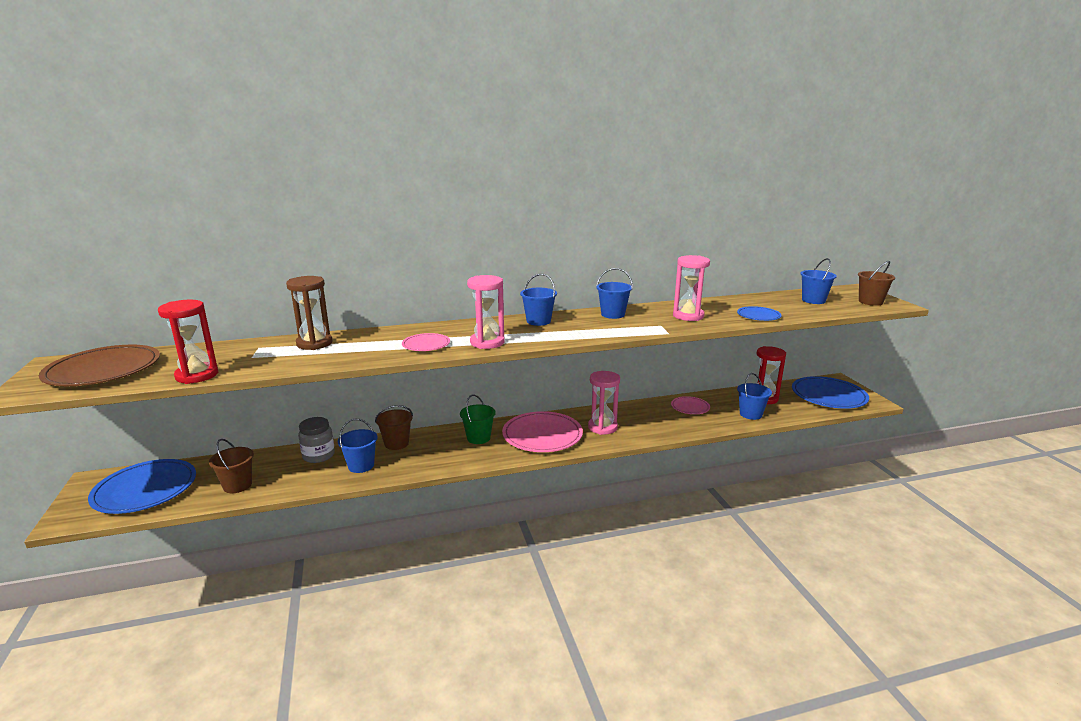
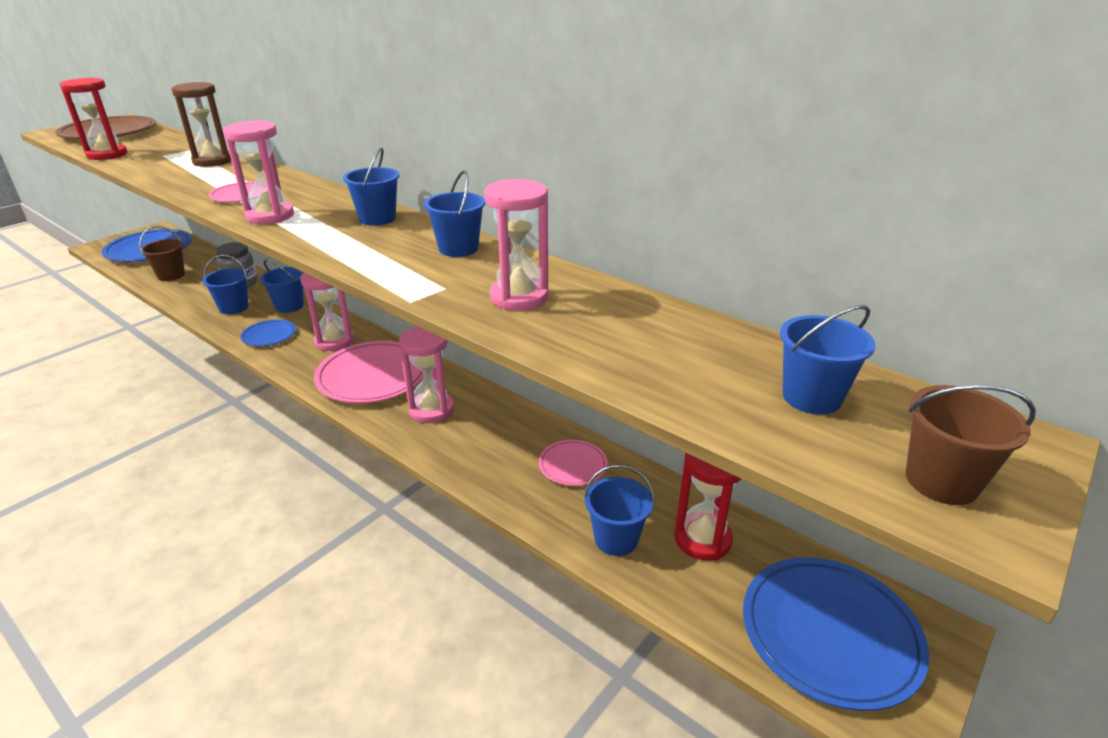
camera: 55 degrees right, 10 degrees up
brown bucket [375,405,413,450] -> blue bucket [260,259,304,313]
green bucket [460,394,496,444] -> pink hourglass [300,273,354,351]
blue plate [737,306,782,321] -> blue plate moved to [240,319,296,347]

